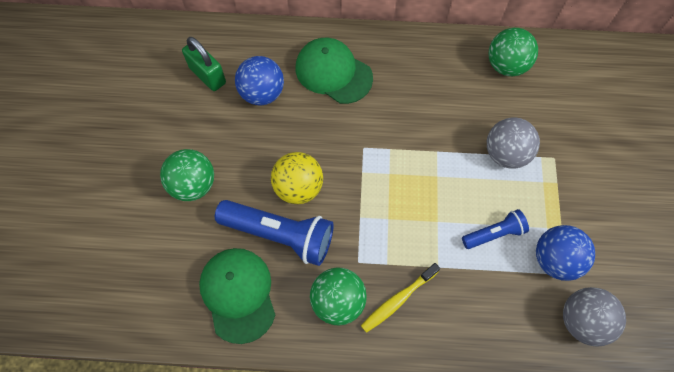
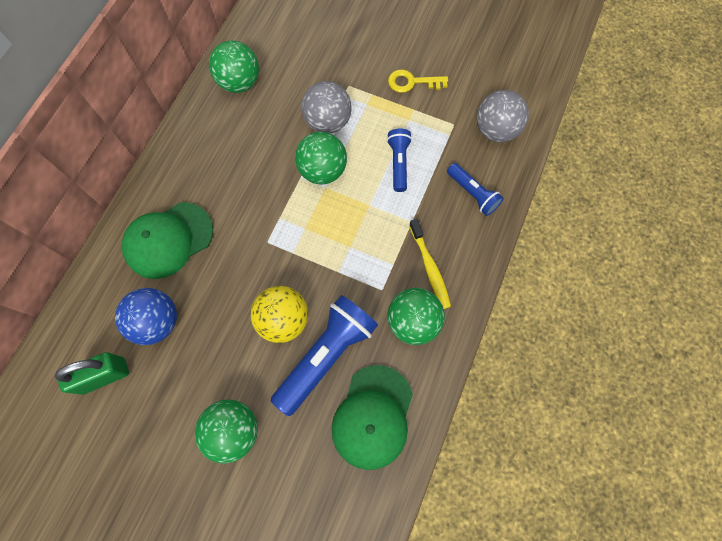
camera: 70 degrees left, 5 degrees up
green cap [199,248,275,344] -> green cap turned 75 degrees counterclockwise [332,365,413,470]
blue ball [536,225,595,281] -> none
none -> green ball [295,131,347,184]
none -> yellow key [388,69,448,93]
none -> blue flashlight [447,163,504,216]

